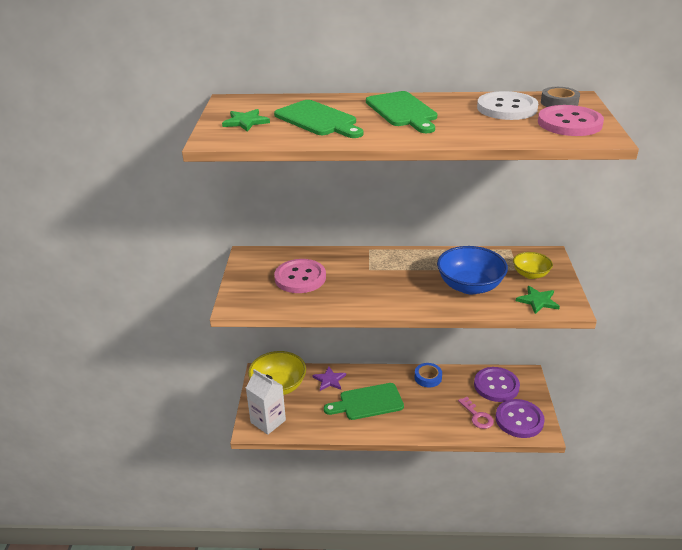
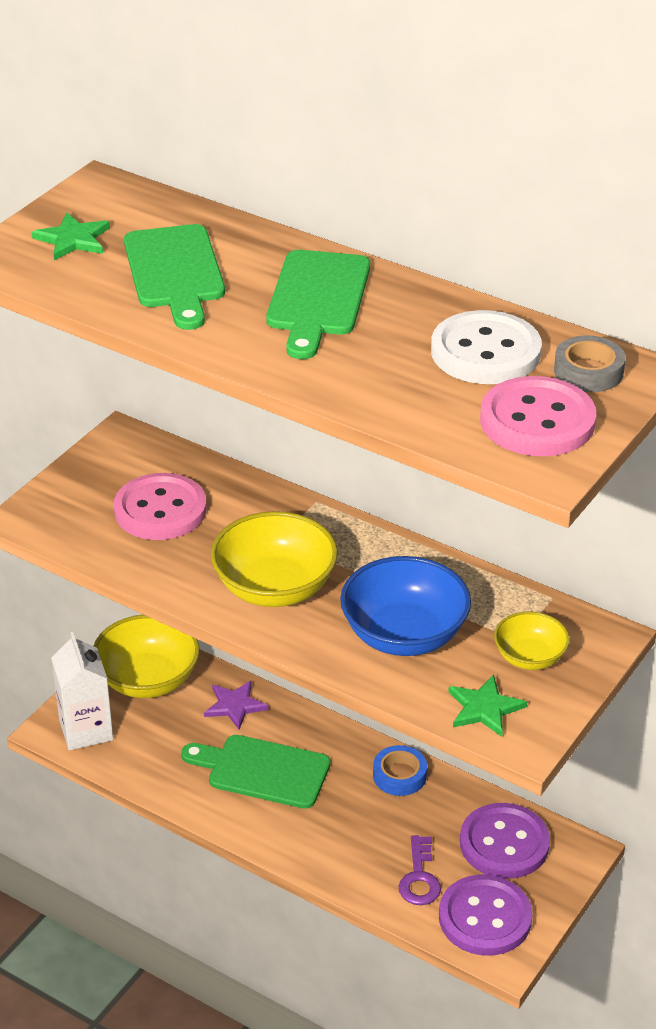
camera: 30 degrees right, 5 degrees up
pink key [458,397,494,429] -> purple key [399,835,441,905]
none -> yellow bowl [211,511,338,607]

